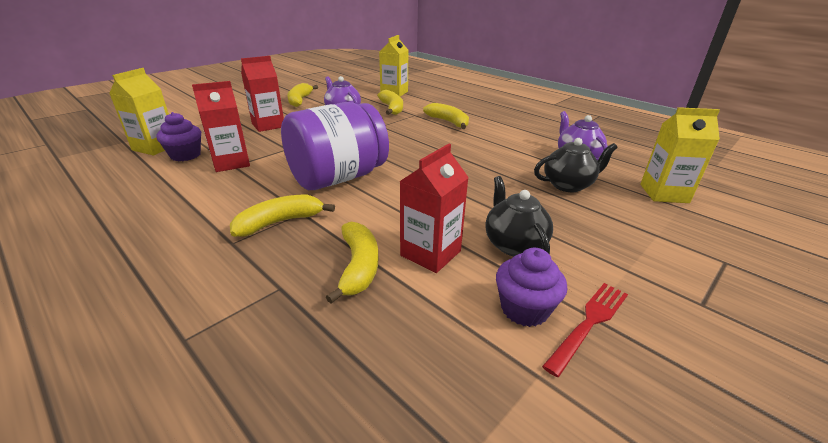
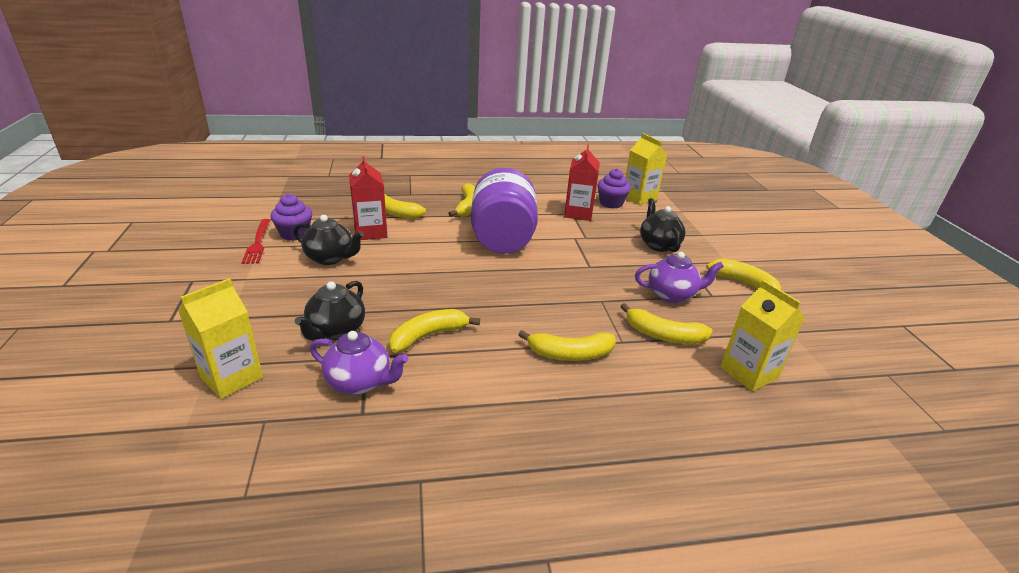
camera: 125 degrees right, 0 degrees up
red carton [241,56,284,132] -> black teapot [640,198,686,252]
none -> yellow banana [389,309,480,353]

